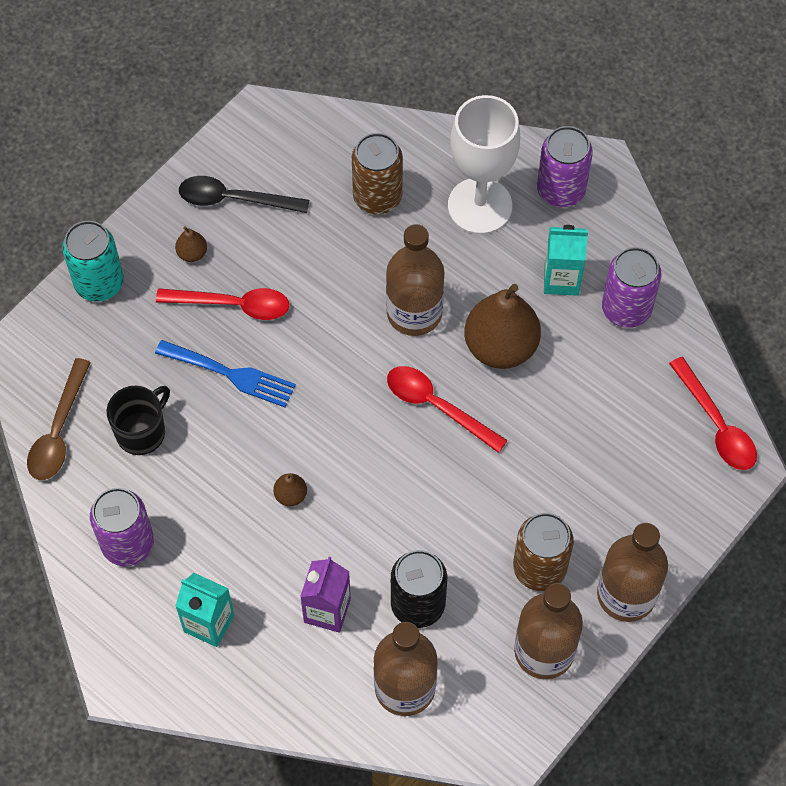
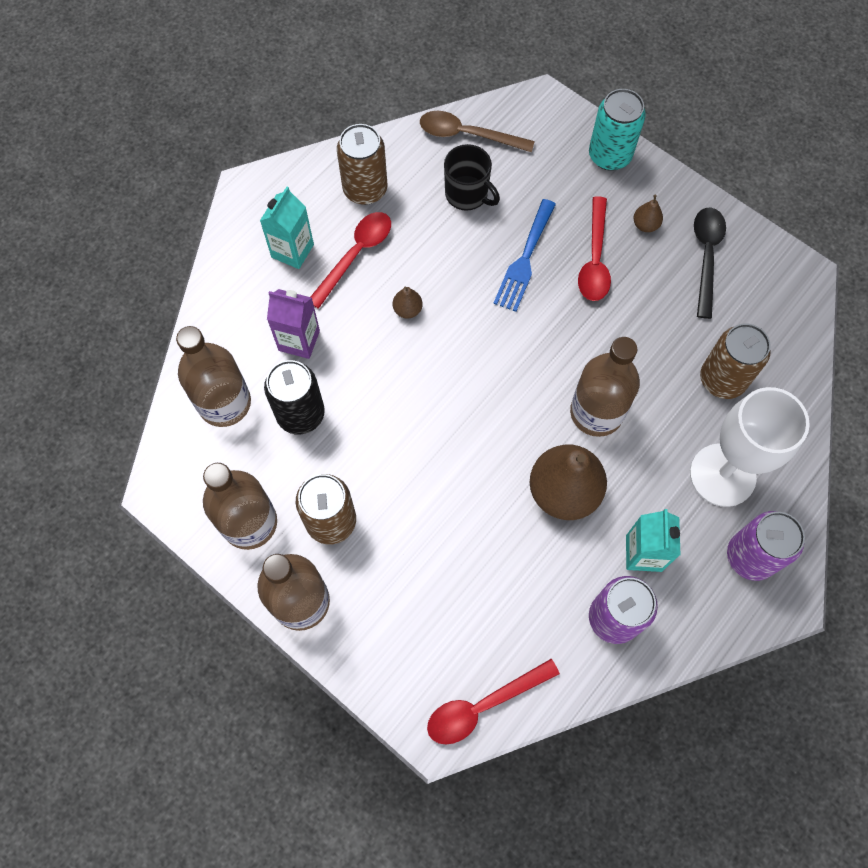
camera: 90 degrees right, 5 degrees up
purple can [90,488,154,566] -> brown can [337,124,388,205]
red spoon [387,366,508,453] -> red spoon moved to [311,212,391,309]

